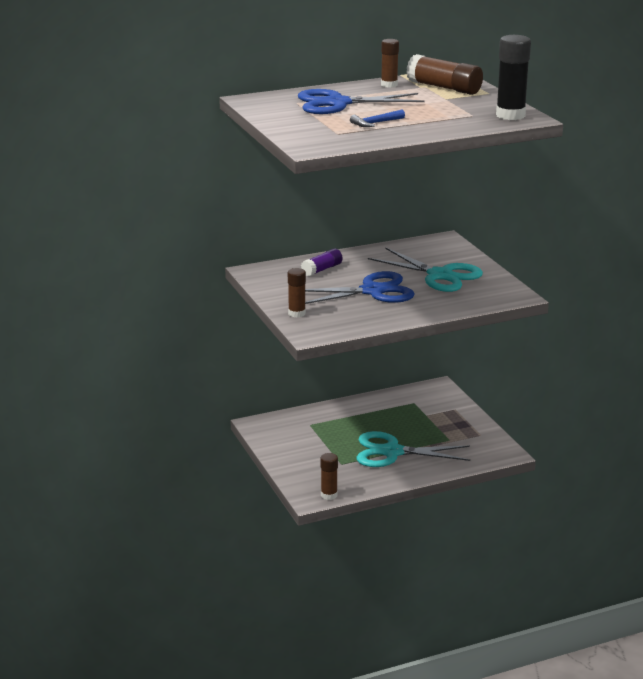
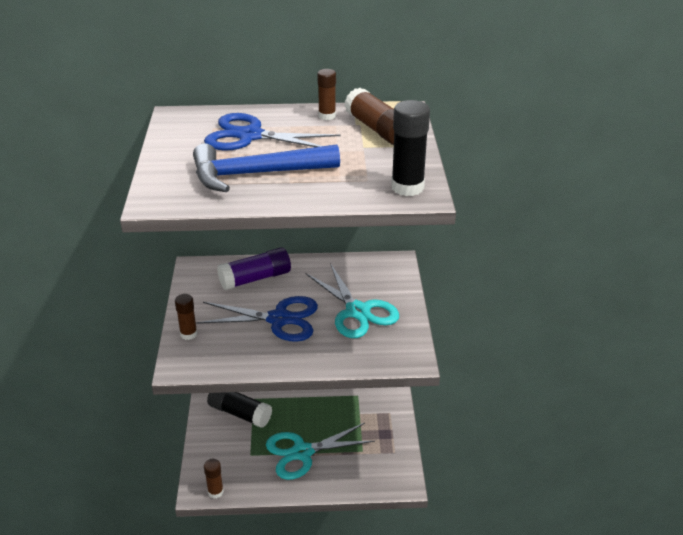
camera: 20 degrees right, 10 degrees up
purple glue stick [301,249,343,276] -> purple glue stick [217,247,291,290], size x1.63
blue hammer [350,110,405,127] -> blue hammer [193,143,340,192], size x2.39
turquoise scissors [357,431,470,467] -> turquoise scissors turned 45 degrees counterclockwise [266,423,375,480]
none -> black glue stick [207,392,272,428]

